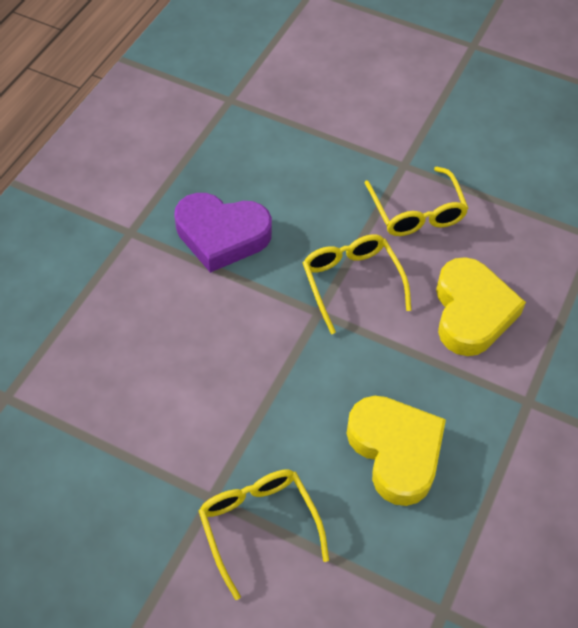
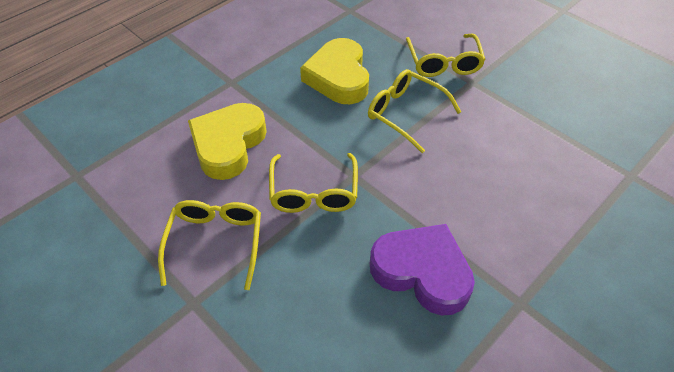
camera: 160 degrees left, 5 degrees down
none -> yellow glasses [368,69,461,153]

